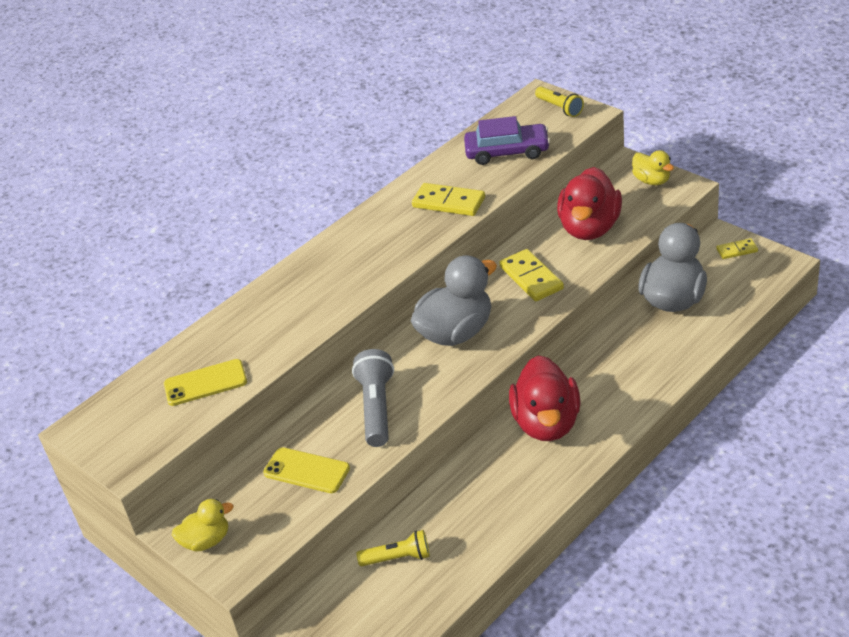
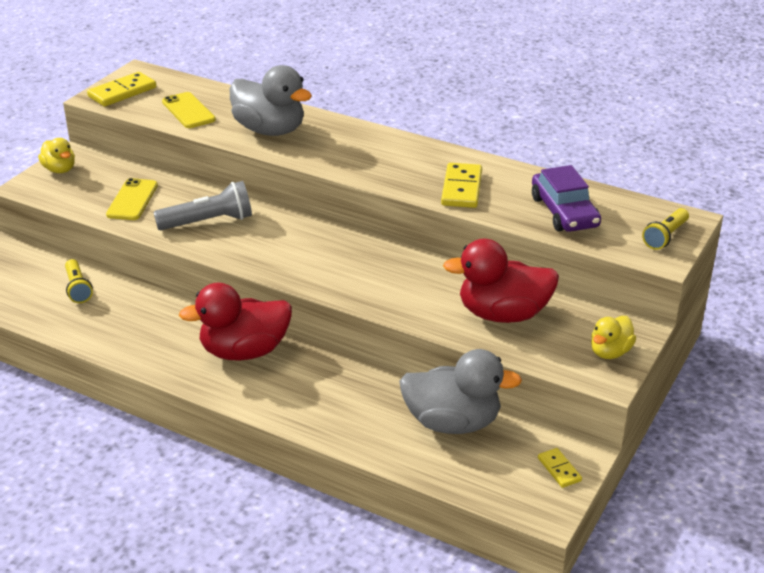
camera: 70 degrees right, 5 degrees down
grey duck [411,255,497,346] -> grey duck moved to [230,65,312,136]
yellow domino [499,249,564,301] -> yellow domino moved to [87,72,156,107]

